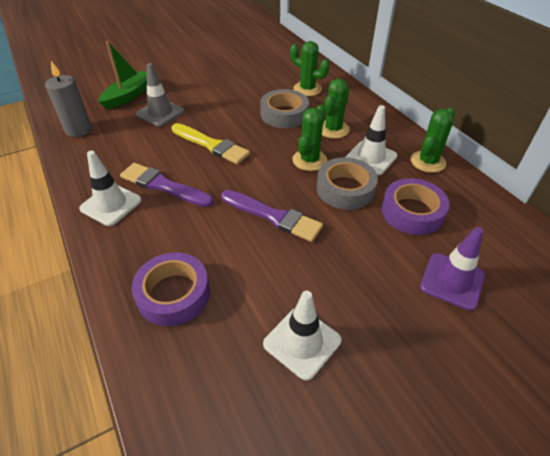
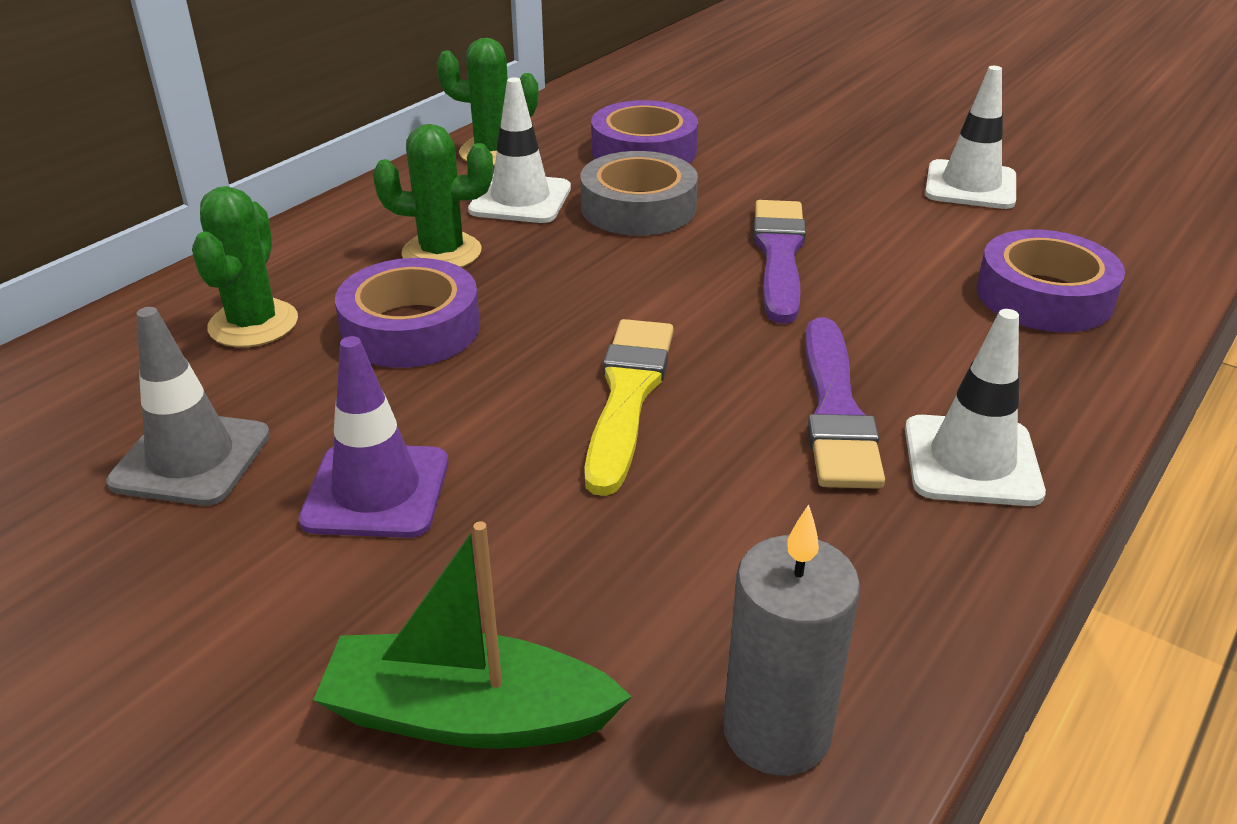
camera: 115 degrees left, 10 degrees down
grey traffic cone [136,63,184,127] -> grey traffic cone moved to [106,307,270,506]
grey tape [260,89,309,128] -> purple tape [335,258,480,368]
green cactus [293,105,327,171] -> none
purple traffic cone [420,227,485,311] -> purple traffic cone moved to [299,336,448,538]

